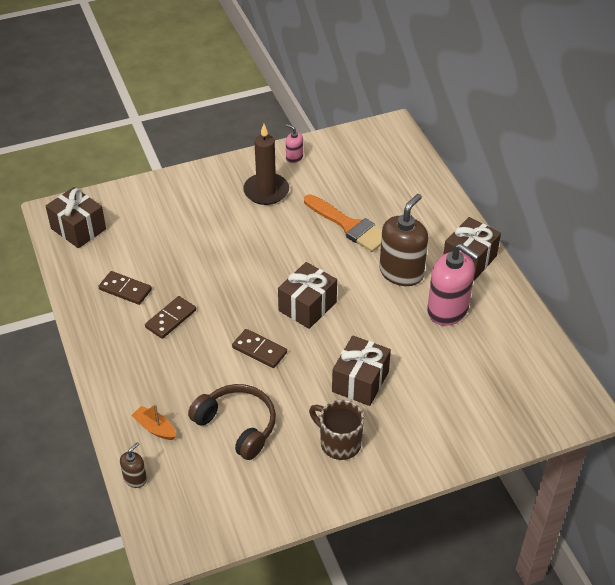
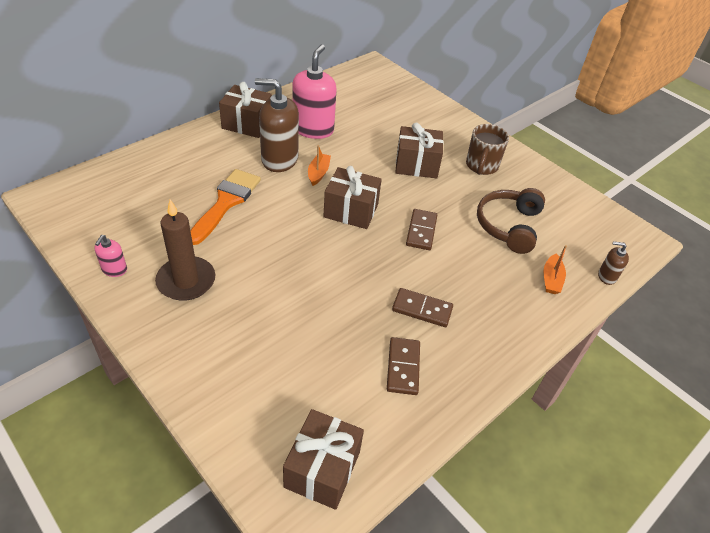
camera: 115 degrees left, 0 degrees up
none -> orange boat [308,145,331,186]

